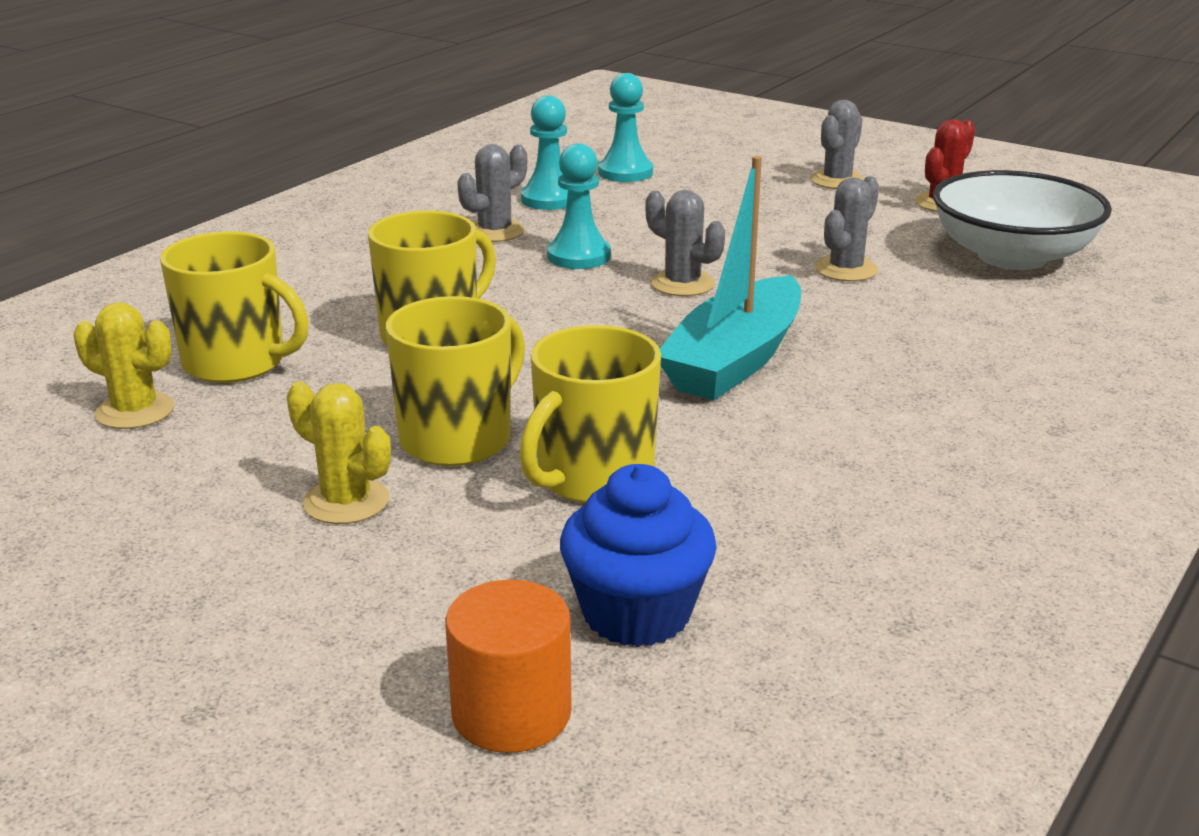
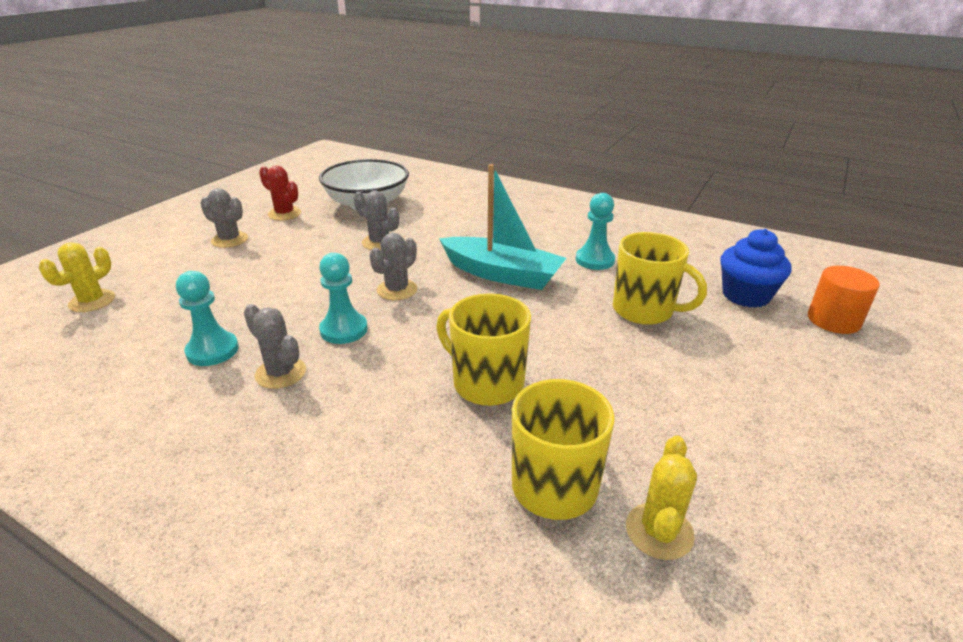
camera: 95 degrees left, 5 degrees up
yellow cactus [287,381,391,524] -> yellow cactus moved to [39,242,115,312]
yellow mug [386,296,525,466] -> none
turquoise pawn [598,73,653,182] -> turquoise pawn moved to [576,193,615,270]

